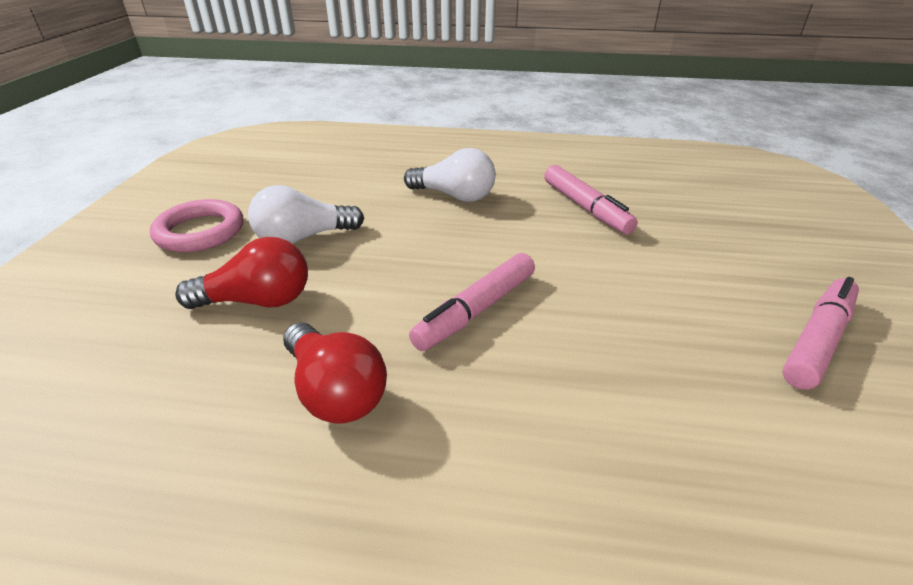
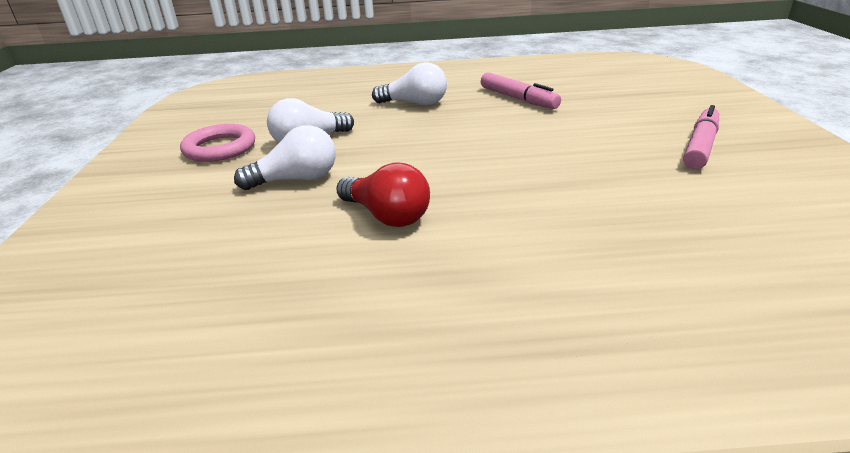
camera: 10 degrees left, 5 degrees down
red light bulb [175,237,308,309] -> white light bulb [234,125,336,190]
pink marker [409,253,535,351] -> none

